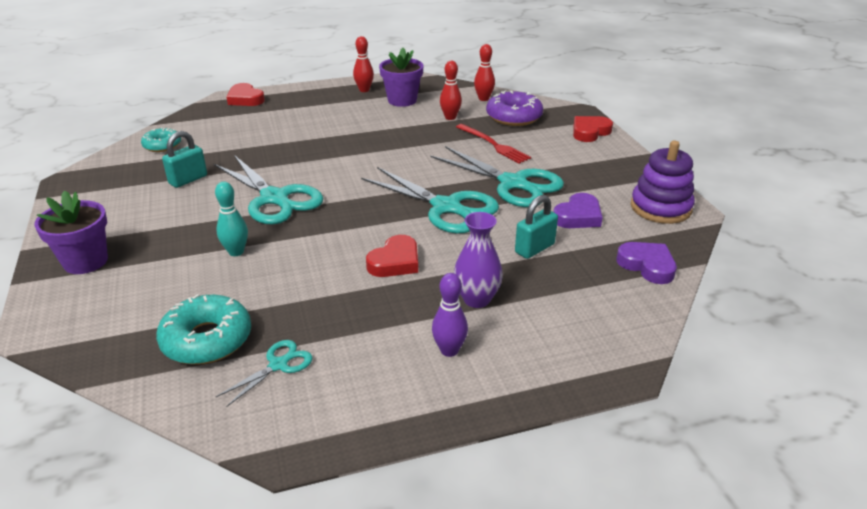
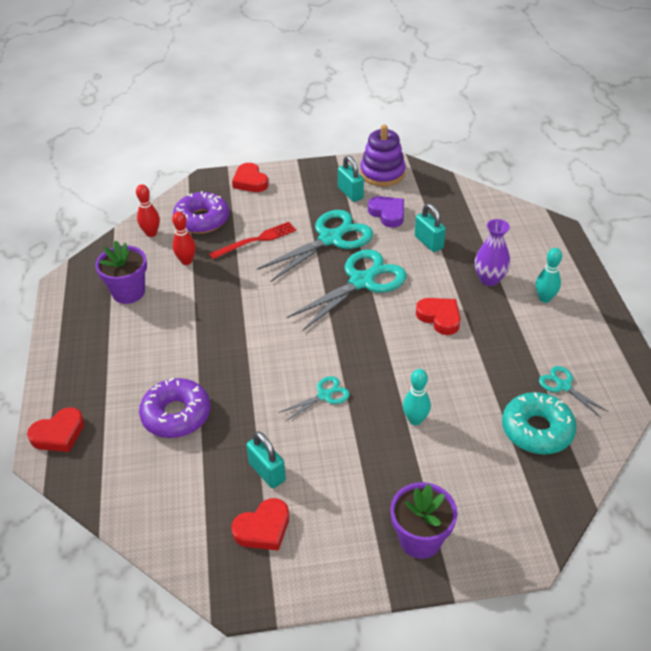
camera: 80 degrees left, 10 degrees up
turquoise donut [141,127,181,152] -> none
turquoise scissors [214,155,323,225] -> turquoise scissors [279,376,350,421], size x0.49
red bowling pin [353,36,374,92] -> none
purple bowling pin [432,273,468,357] -> turquoise bowling pin [536,248,562,303]
purple heart [616,242,677,284] -> none
none -> purple donut [139,378,211,438]
none -> red heart [231,498,289,551]
none -> turquoise padlock [338,155,364,202]

